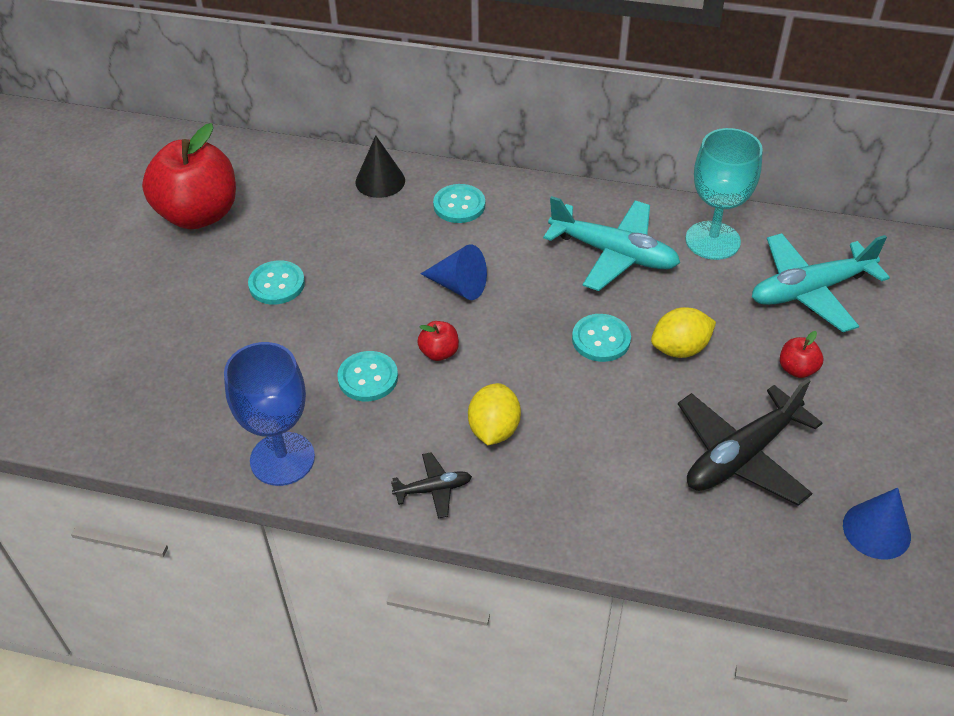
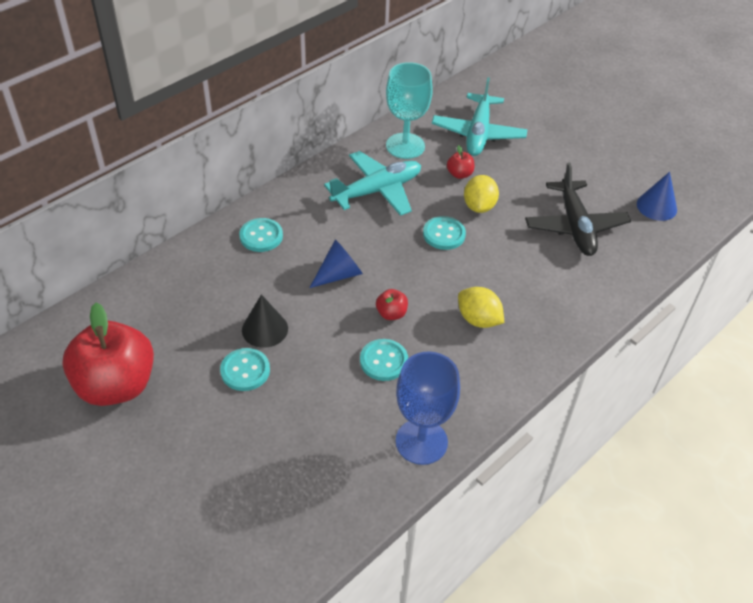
camera: 60 degrees left, 0 degrees up
black cone [355,135,405,198] -> black cone moved to [242,294,288,348]
black plane [391,452,472,519] -> none
red apple [780,331,823,378] -> red apple moved to [447,145,475,179]

